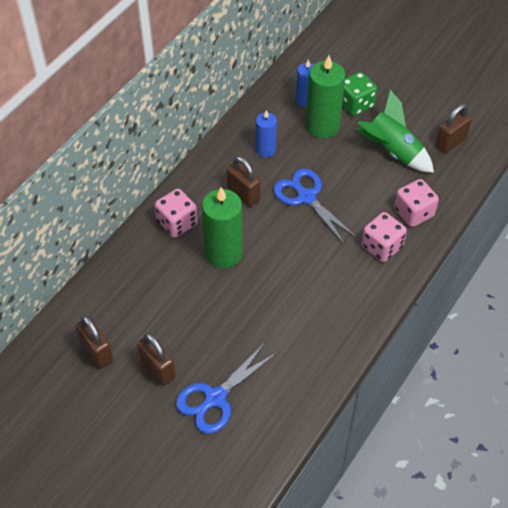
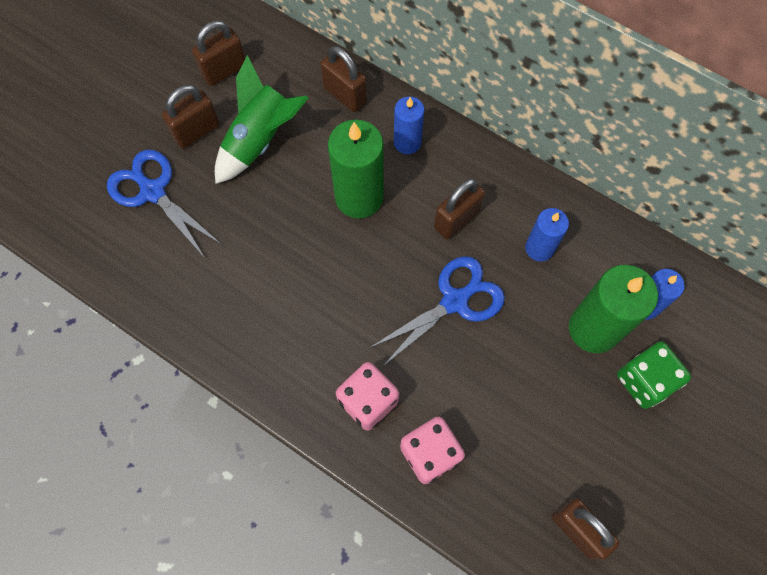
camera: 90 degrees right, 15 degrees up
pink dice [155,189,198,238] -> blue candle [394,96,424,154]
green rocket [356,90,434,173] -> green rocket moved to [215,55,308,184]
none -> brown padlock [321,46,367,112]

